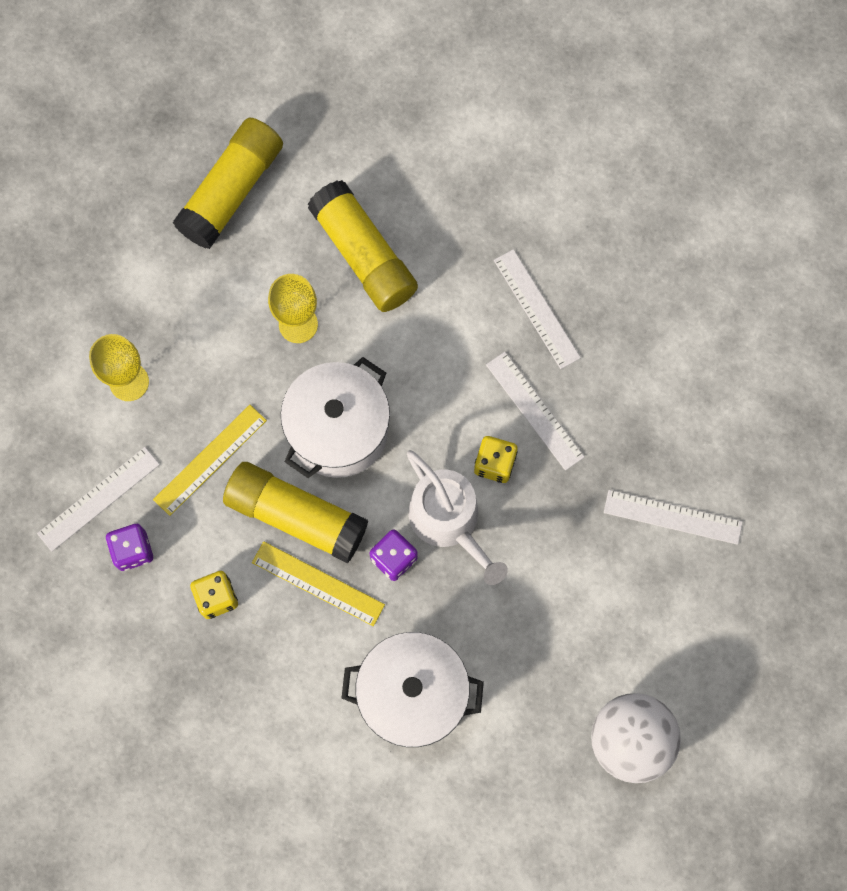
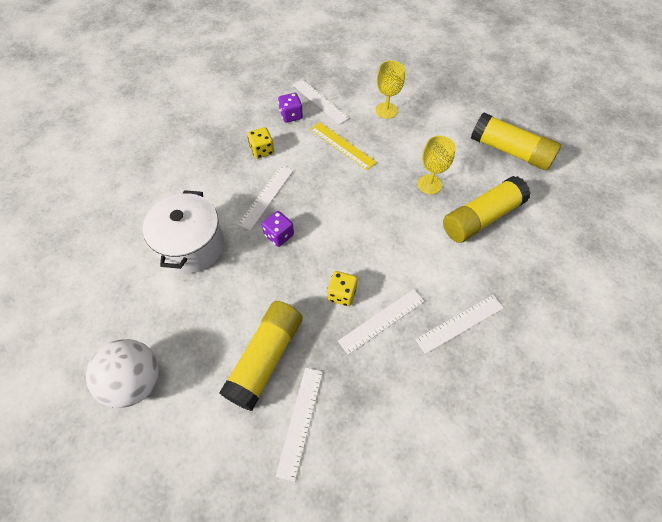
camera: 90 degrees right, 15 degrees down
yellow glue stick [223,462,368,563] -> yellow glue stick moved to [219,301,303,411]
yellow ruler [252,541,385,626] -> white ruler [237,165,294,231]
white pot [281,357,390,478] -> none
white watering can [407,450,508,585] -> none

